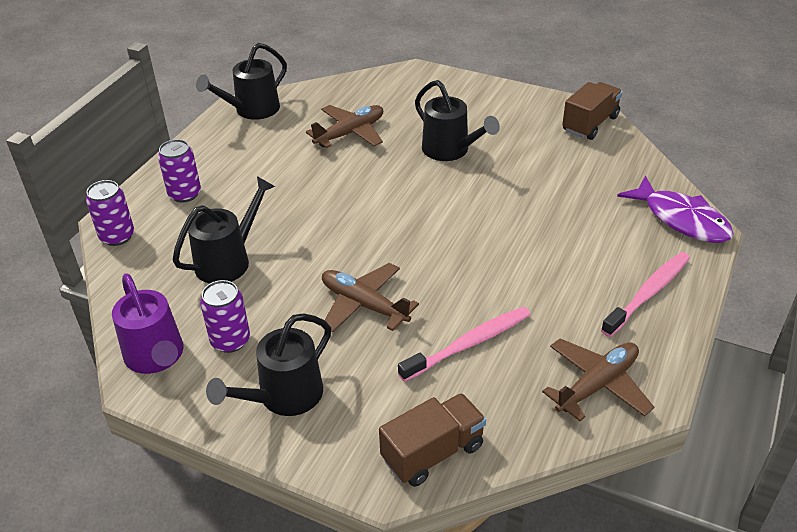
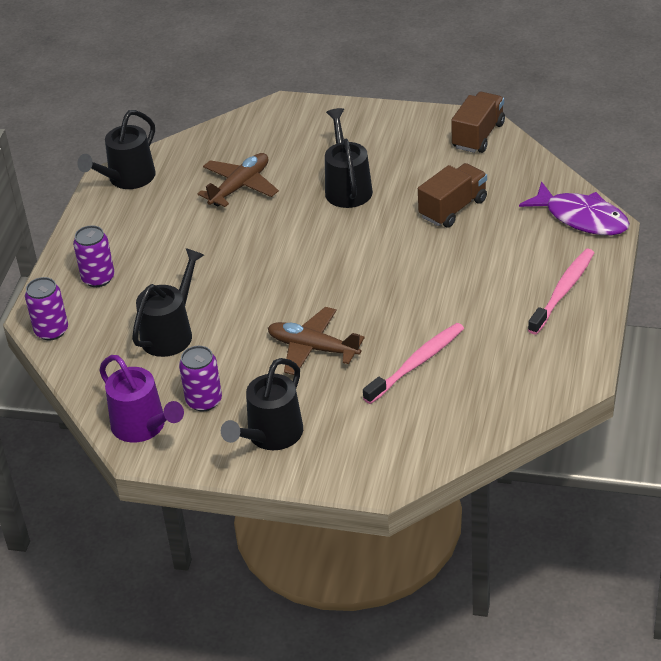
camera: 10 degrees left, 0 degrees up
brown truck [379,393,486,487] -> brown truck moved to [418,163,487,228]
black watering can [415,80,500,161] -> black watering can turned 135 degrees counterclockwise [325,108,373,208]
brown plane [542,338,654,421] -> none

